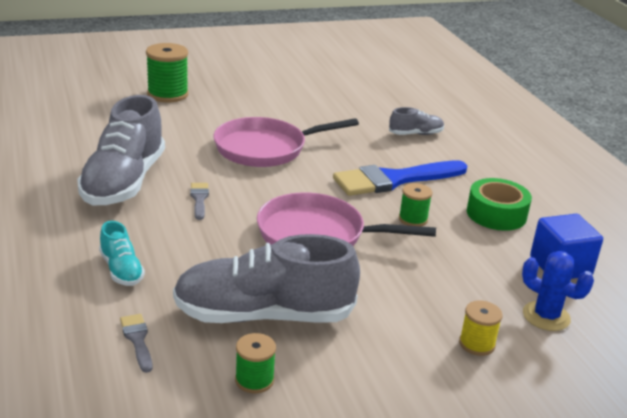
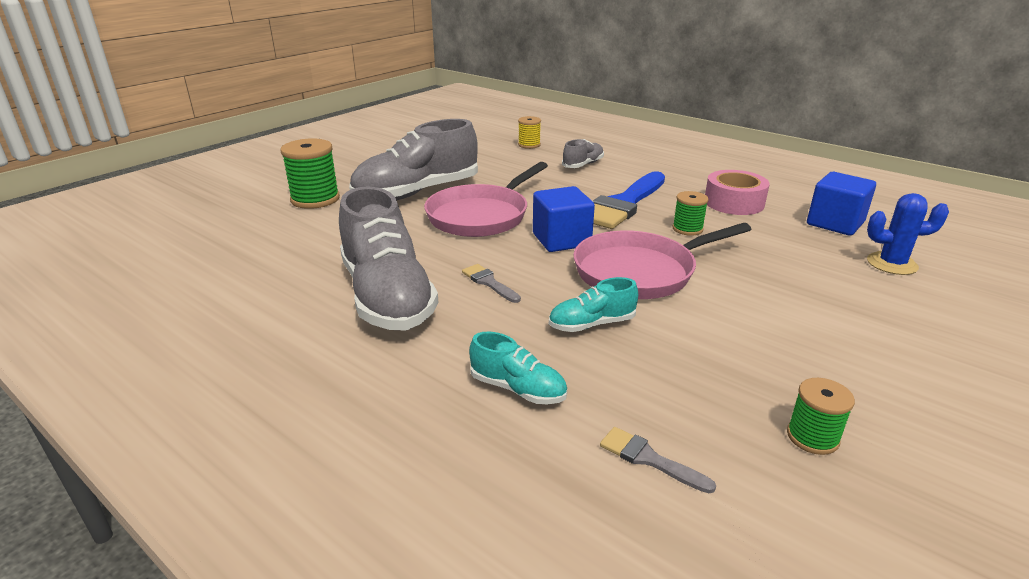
camera: 30 degrees left, 0 degrees up
grey shoe [173,234,360,323] -> grey shoe moved to [349,119,478,200]
yellow spool [459,301,503,356] -> yellow spool moved to [518,116,541,149]
green tape [467,178,532,231] -> pink tape [705,170,770,215]
none -> blue cube [533,186,595,252]
none -> turquoise shoe [549,277,638,332]

